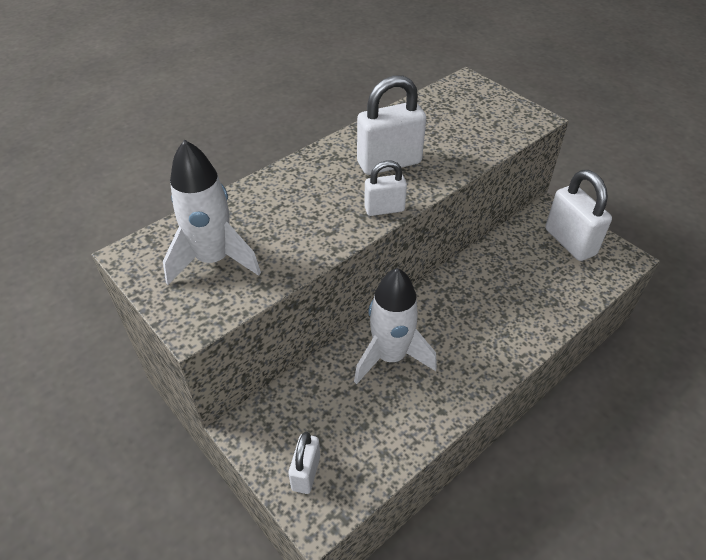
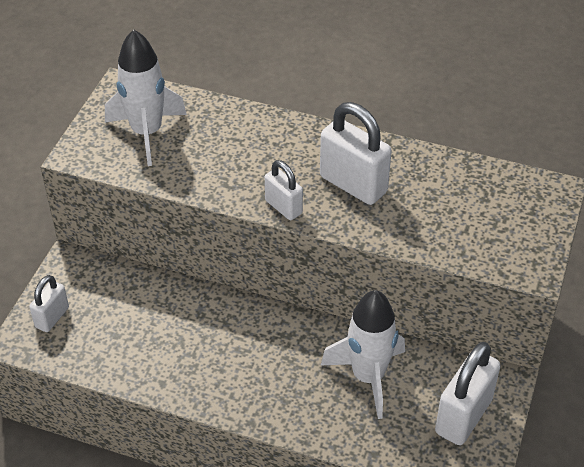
camera: 60 degrees right, 0 degrees up
white padlock [289,432,320,494] -> white padlock turned 45 degrees counterclockwise [29,275,69,332]
white rocket [354,268,437,384] -> white rocket moved to [320,290,405,419]

